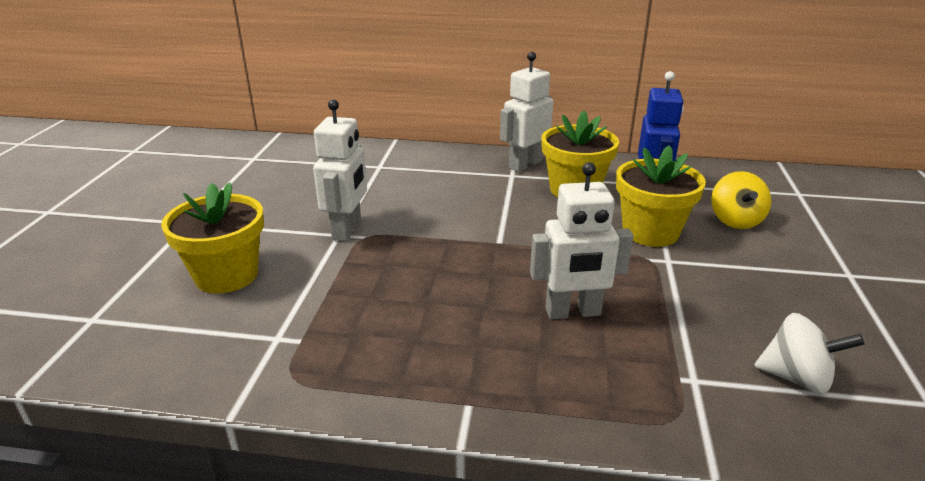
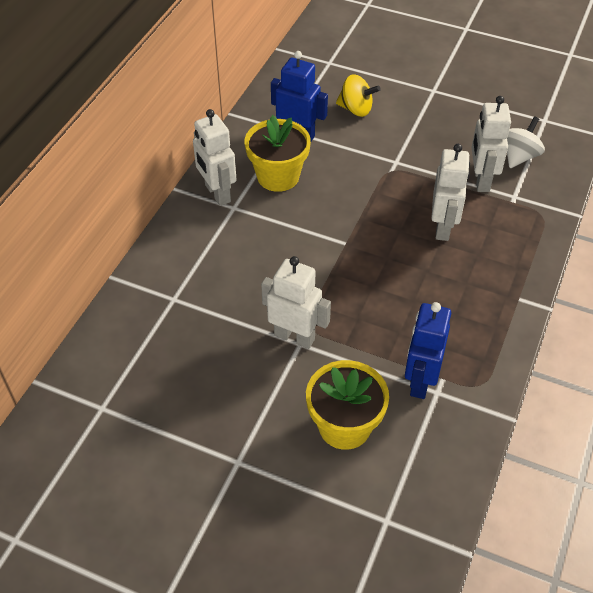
camera: 75 degrees left, 20 degrees up
yellow flower pot [616,145,706,247] -> none
none -> blue robot [405,302,451,399]
none -> white robot [472,96,511,192]

